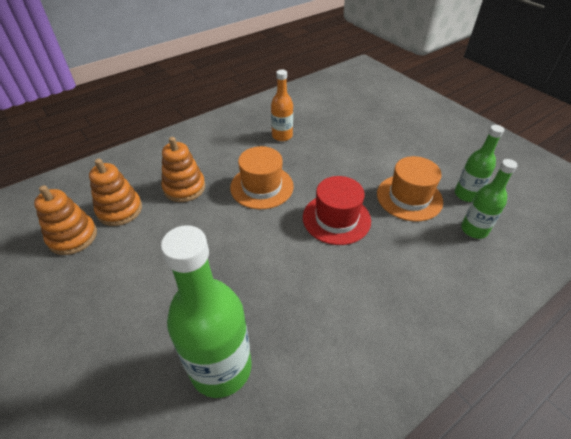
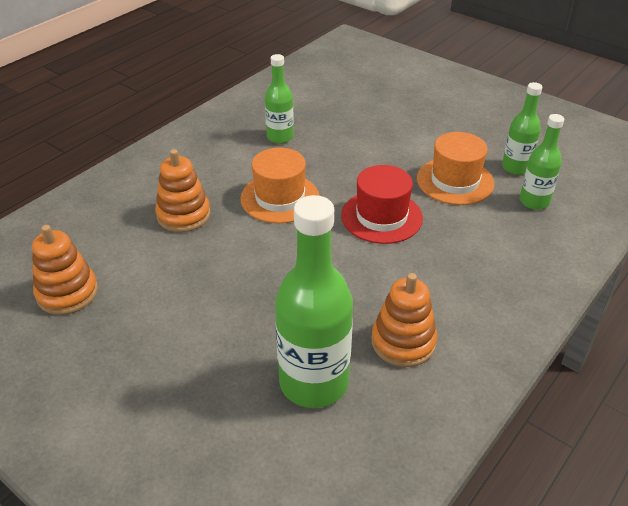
camera: 15 degrees left, 5 degrees down
orange stacking toy [89,159,142,226] -> orange stacking toy moved to [371,273,437,367]
orange bottle [271,69,293,141] -> green bottle [265,54,294,144]

